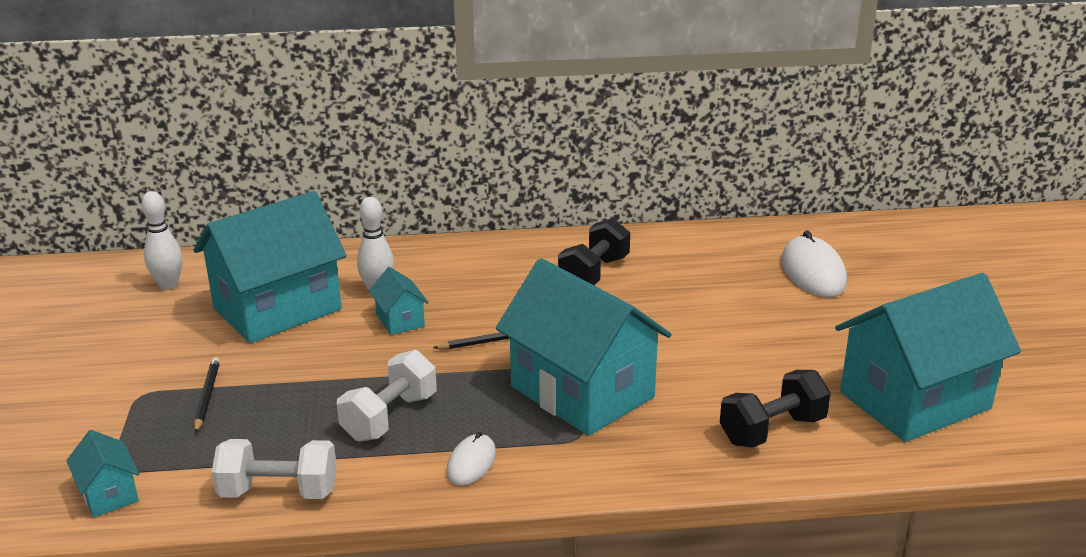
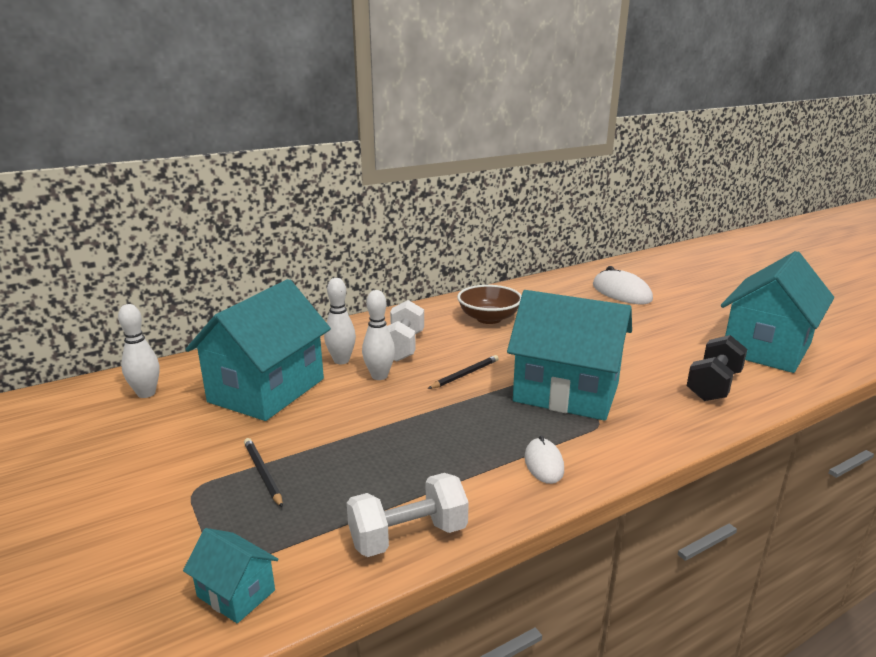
camera: 25 degrees left, 5 degrees down
white dumbbell [337,350,437,442] -> white dumbbell moved to [387,300,424,362]
turquoise house [369,267,429,335] -> white bowling pin [362,290,395,380]
black dumbbell [558,218,630,285] -> brown bowl [457,285,522,324]

